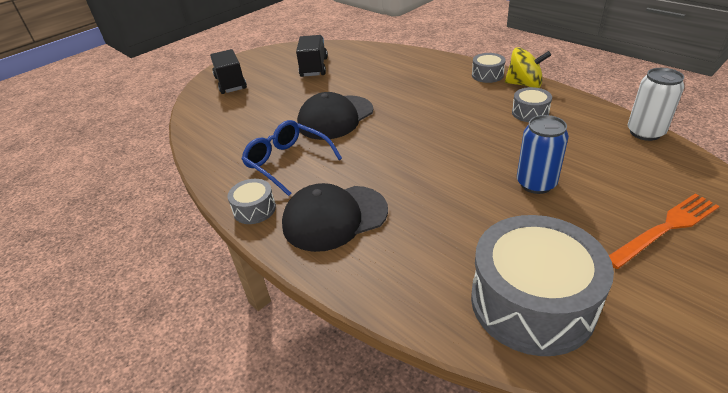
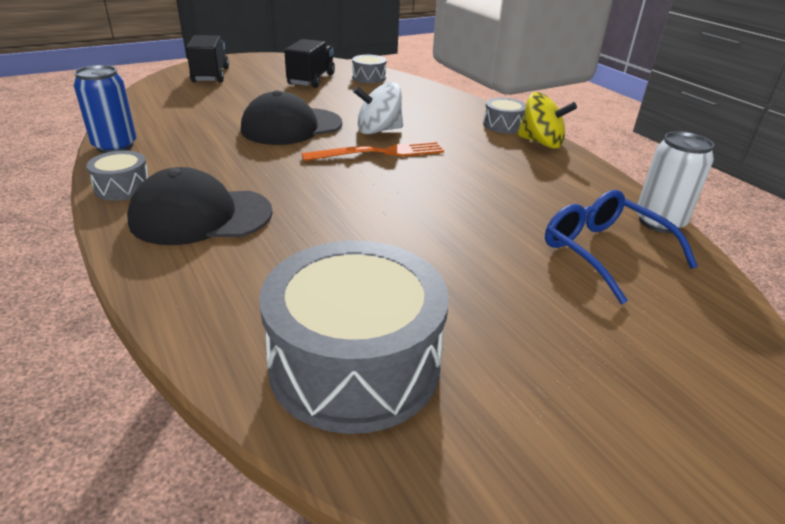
camera: 10 degrees right, 5 degrees down
blue glasses [242,120,342,196] -> blue glasses moved to [545,190,698,304]
grey drum [512,87,552,122] -> grey drum moved to [352,55,386,83]
blue can [517,115,569,194] -> blue can moved to [74,65,137,153]
orange fork [609,193,720,269] -> orange fork moved to [302,141,444,161]
none -> white spinning top [353,82,403,135]

